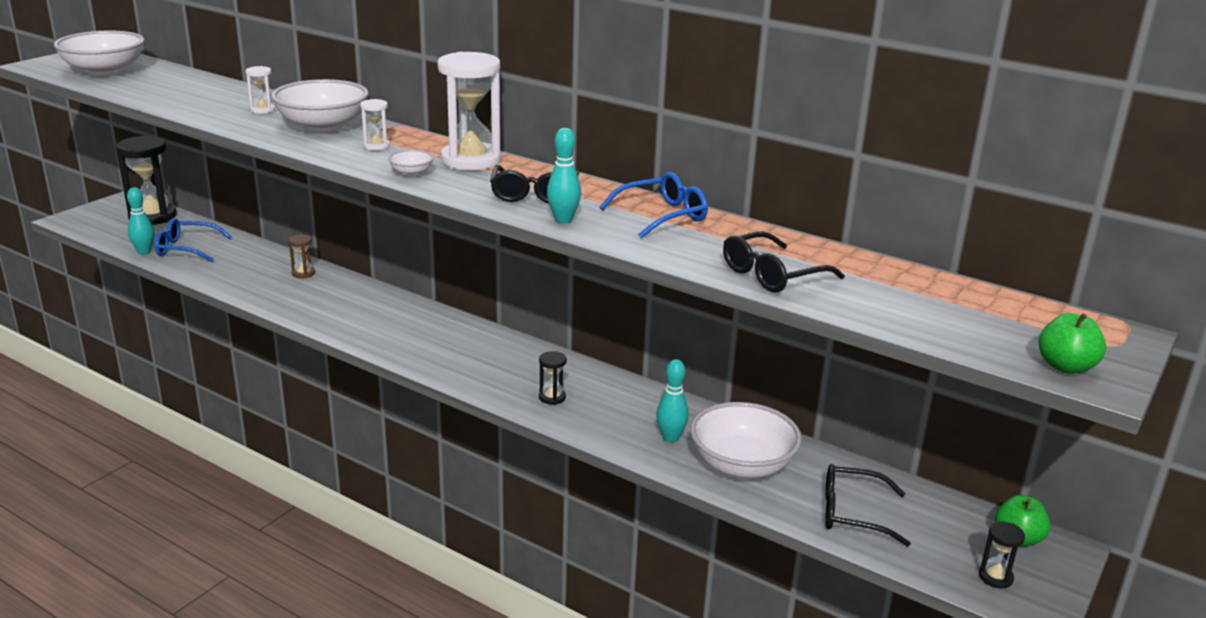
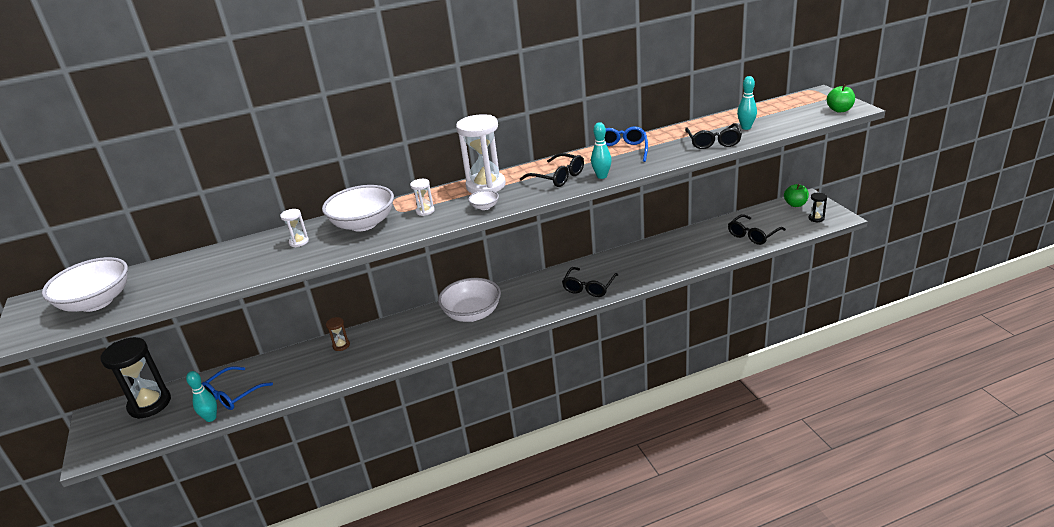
camera: 50 degrees left, 5 degrees up
black hourglass [539,351,567,405] -> black glasses [562,267,618,297]
turquoise bowling pin [656,359,689,443] -> turquoise bowling pin moved to [737,76,757,130]
white bowl [690,402,802,478] -> white bowl moved to [438,278,501,322]

